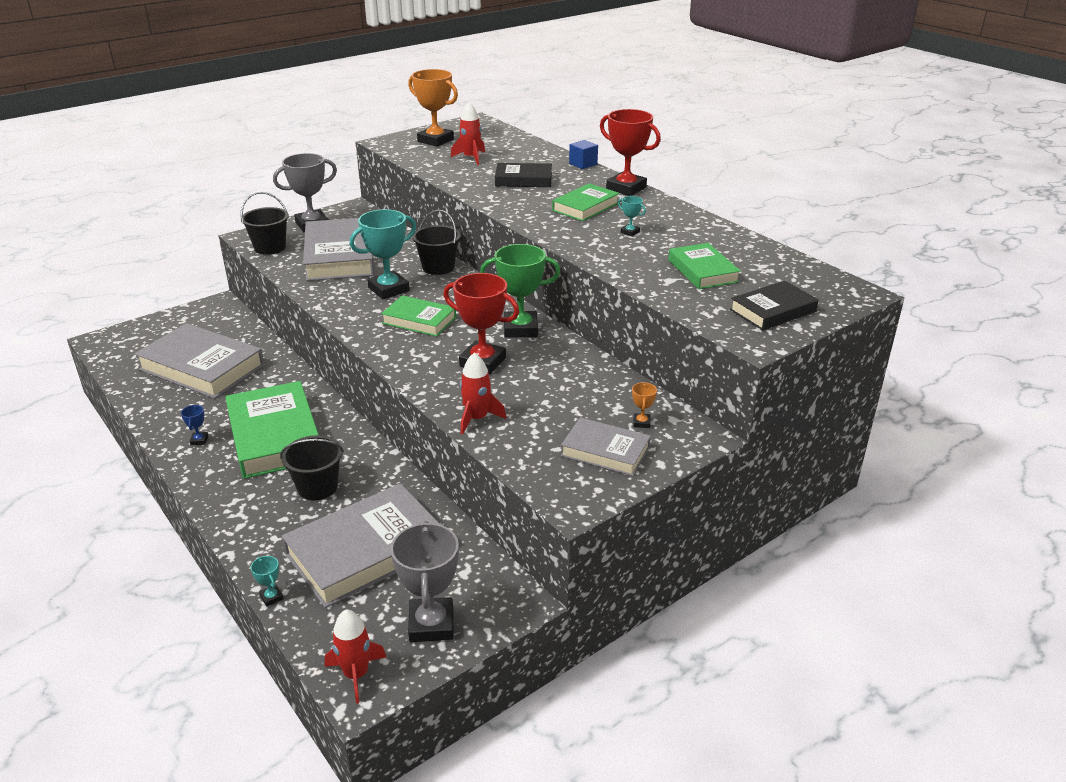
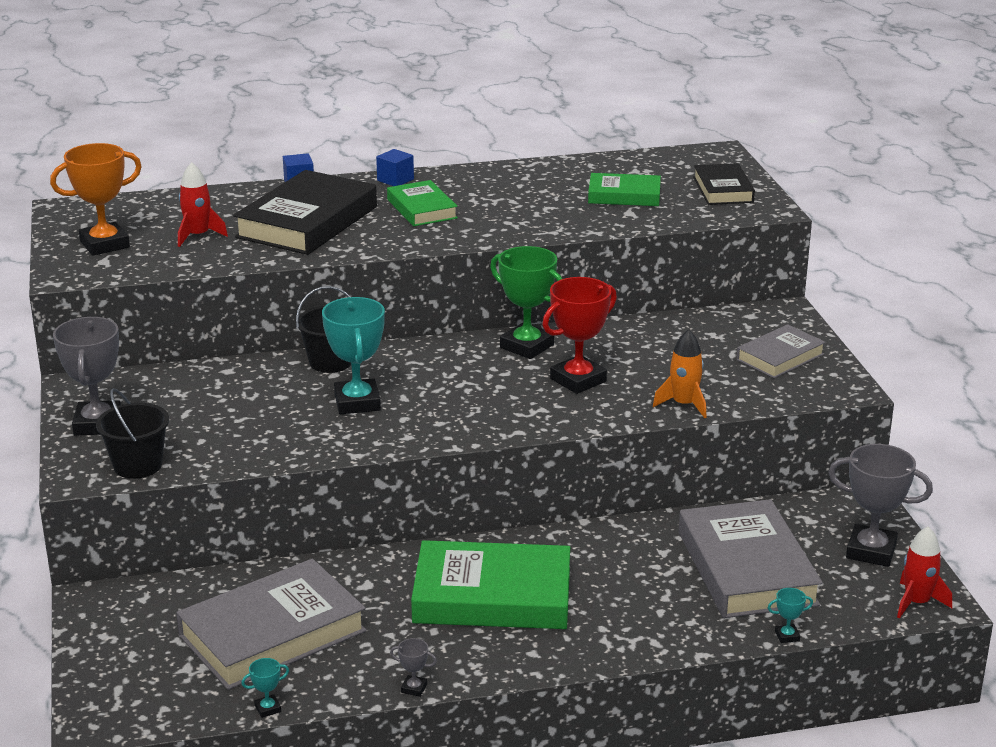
camera: 65 degrees left, 5 degrees down
blue trophy [181,405,208,445] -> none
black bucket [280,435,344,500] -> none
grey book [303,218,375,281] -> none
green book [381,295,456,337] -> none
red rocket [460,352,506,435] -> orange rocket [653,329,707,418]
green trophy [480,244,561,338] -> green trophy turned 75 degrees counterclockwise [490,246,562,359]
black book [495,163,552,187] -> black book [233,170,377,255], size x1.78
red trophy [600,109,661,196] -> blue cube [376,149,414,186]
turquoise trophy [618,196,646,236] -> turquoise trophy moved to [241,658,289,718]
orange trophy [632,382,657,428] -> none
none -> grey trophy [390,638,437,697]

